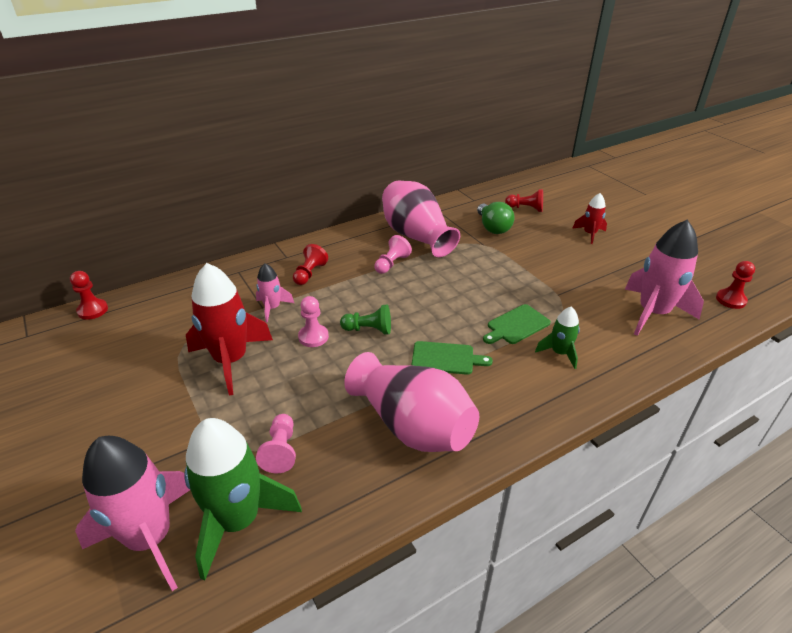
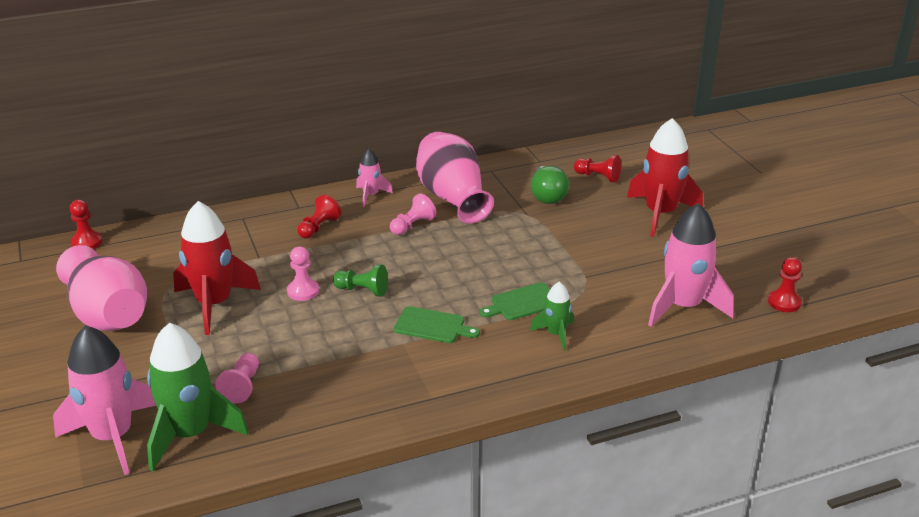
camera: 10 degrees right, 5 degrees down
pink rocket [256,263,294,323] -> pink rocket moved to [356,148,393,207]
pink vase [344,352,479,452] -> pink vase moved to [56,245,147,331]
red rocket [572,193,607,244] -> red rocket [627,118,703,237], size x1.94

